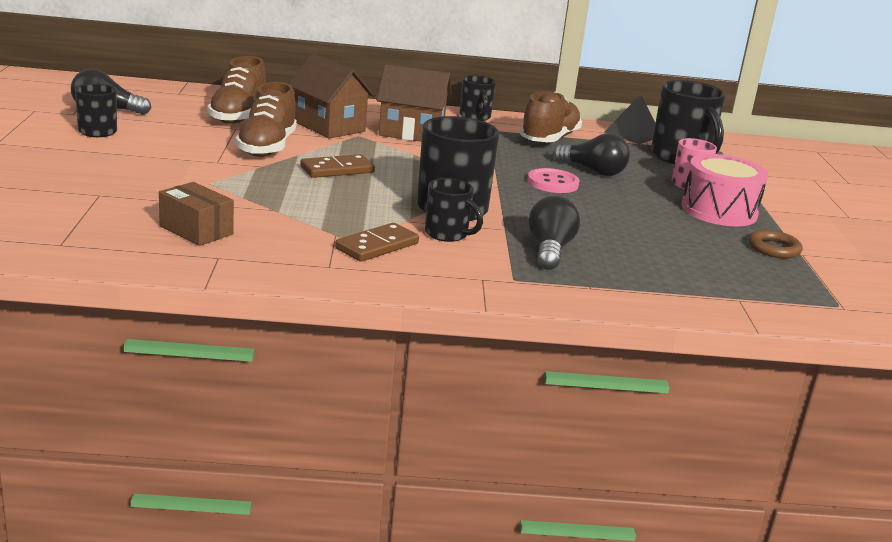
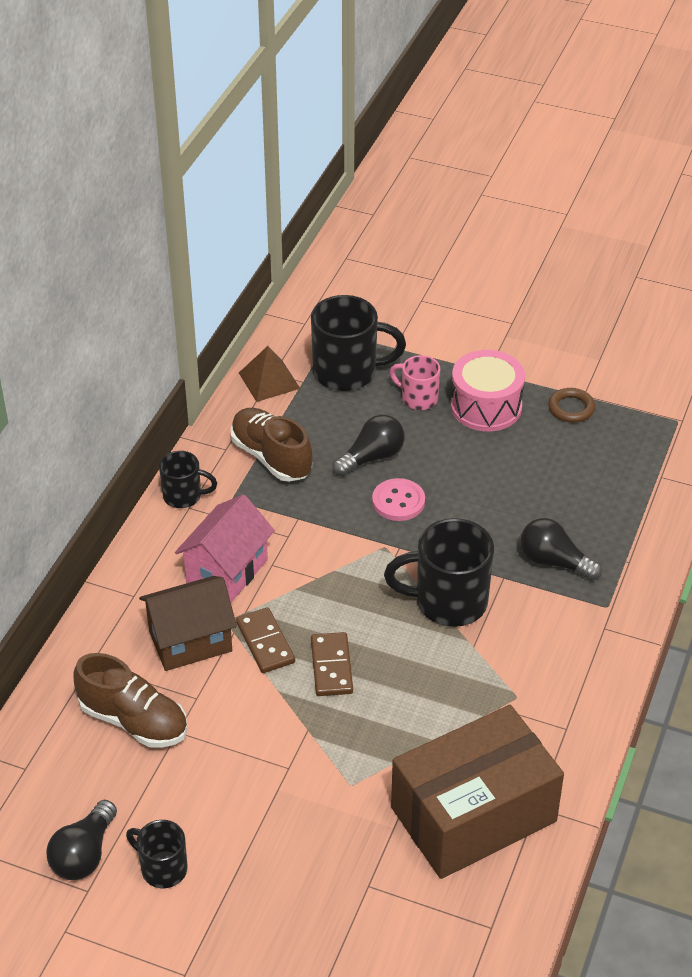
camera: 65 degrees left, 20 degrees up
brown box [159,182,234,246] -> brown box [391,705,564,879], size x2.25
brown shoe [236,82,297,157] -> none
brown domino [335,223,419,262] -> brown domino moved to [236,607,295,673]
brown house [377,64,452,142] -> pink house [175,494,275,602]
black mug [425,178,483,242] -> none
black pyramid [604,95,655,144] -> brown pyramid [239,346,300,402]

